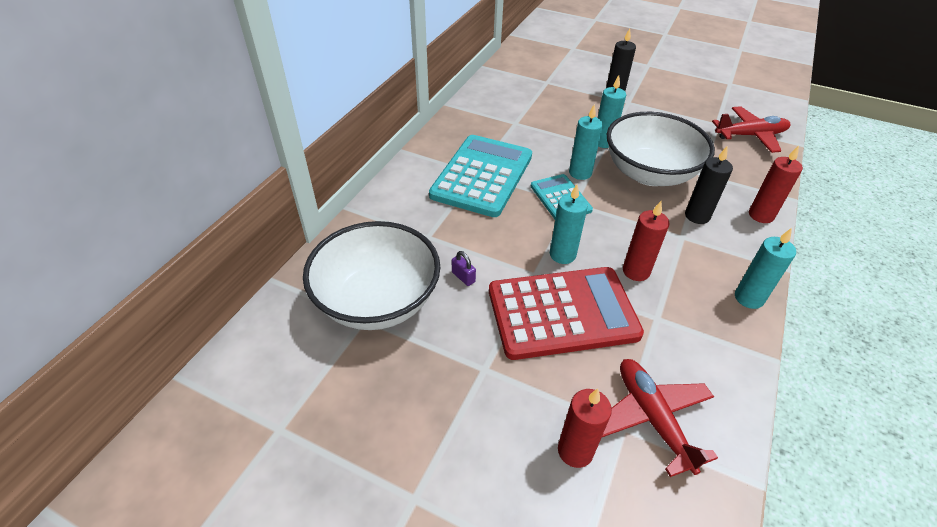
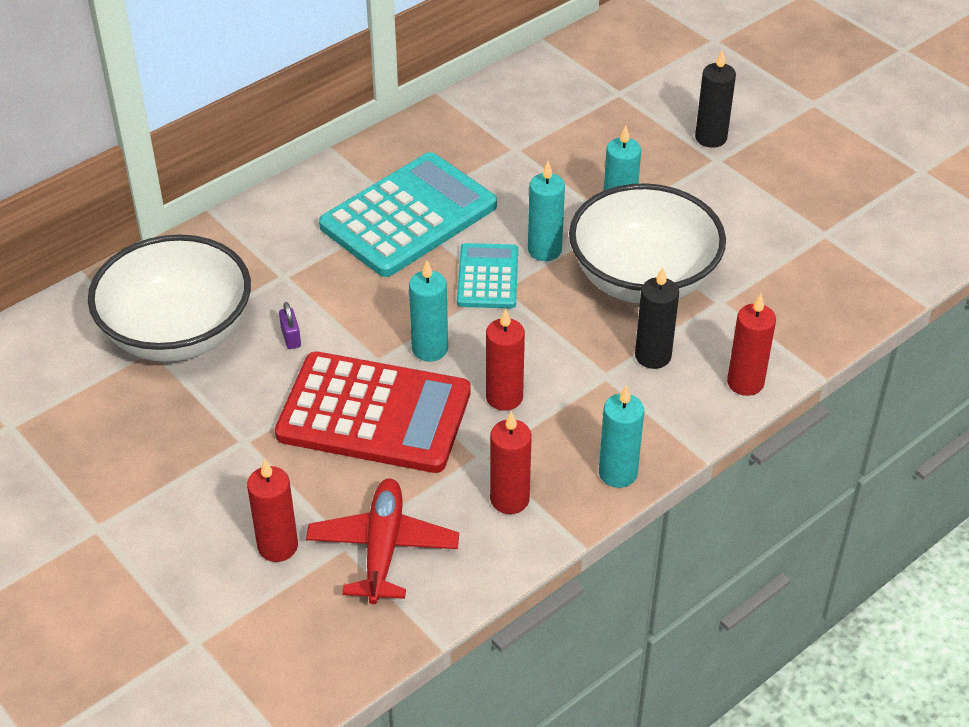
camera: 25 degrees right, 0 degrees up
red plane [712,106,791,153] -> none
none -> red candle [490,411,532,514]

